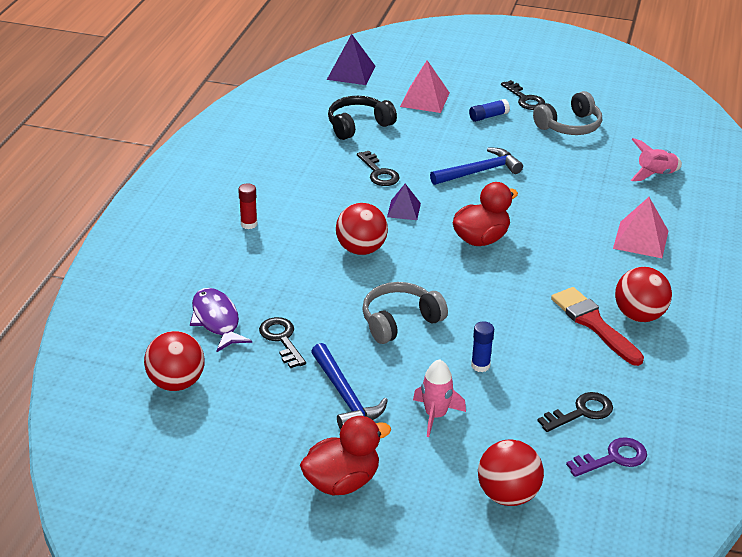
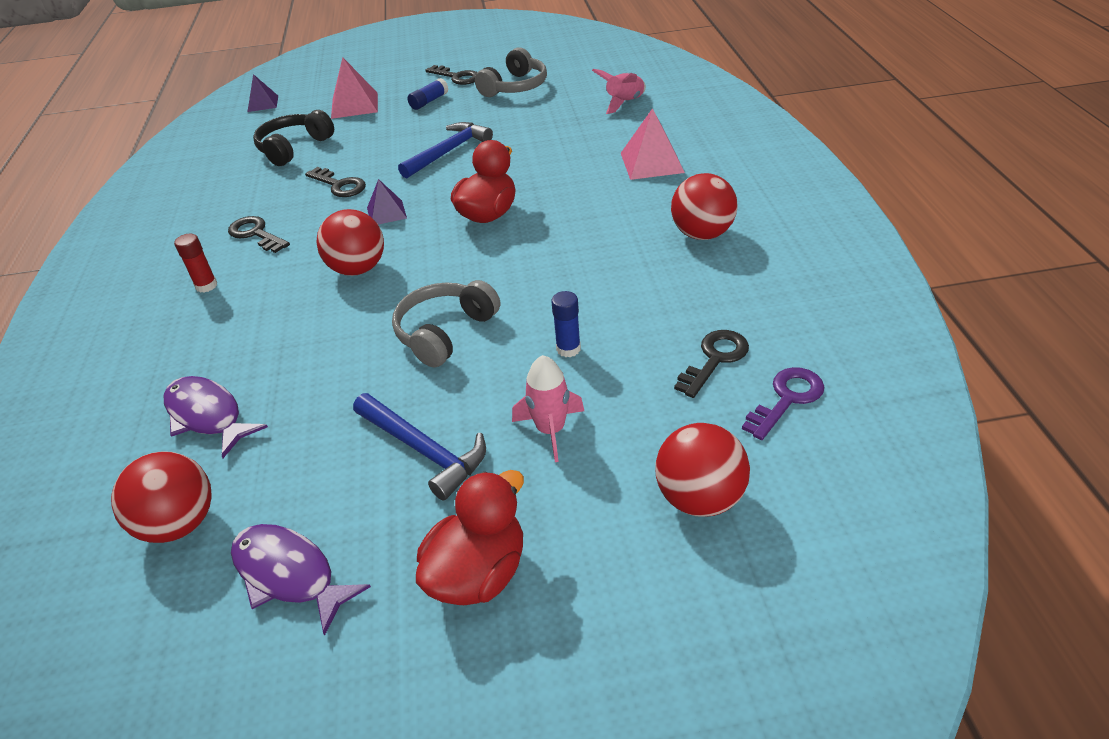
camera: 20 degrees left, 5 degrees up
black key [259,317,306,368] -> black key moved to [228,216,290,253]
purple pyramid [327,34,376,85] -> purple pyramid [248,74,278,112], size x0.64
red brush [551,287,644,366] -> none
none -> purple fish [231,524,371,636]

